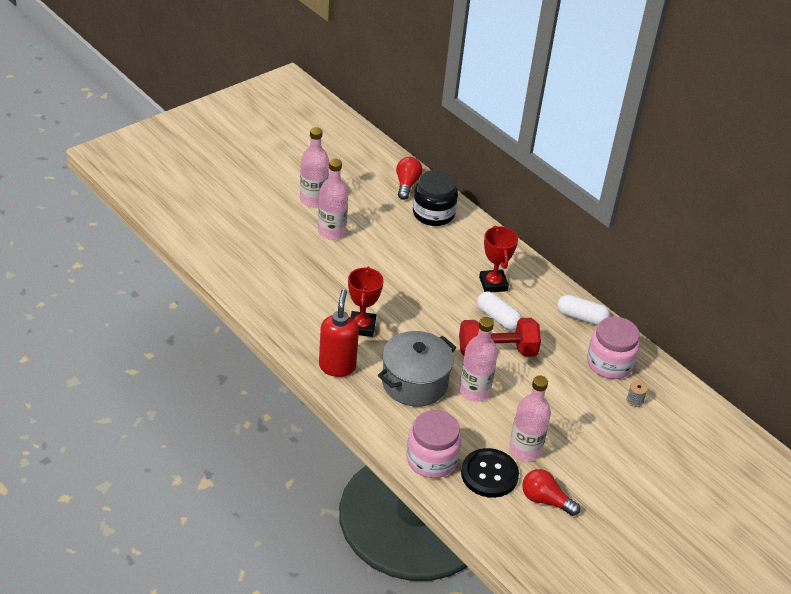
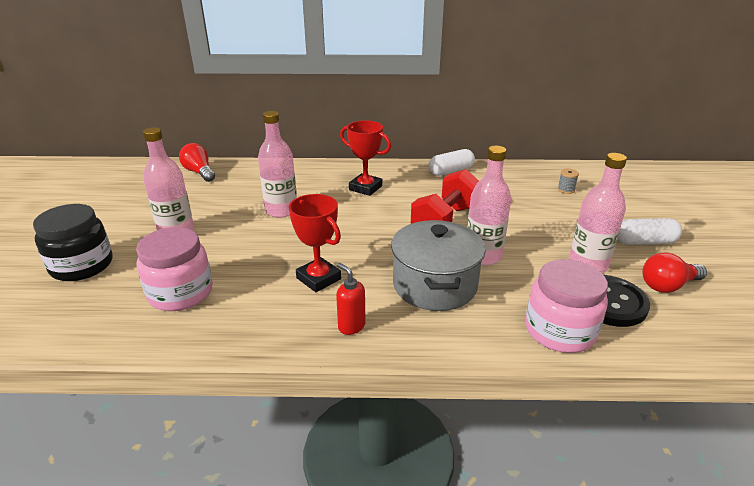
camera: 45 degrees left, 10 degrees down
pink bottle [300,127,329,207] -> pink bottle moved to [258,111,297,218]
red soap dispenser [319,289,359,377] -> red soap dispenser [336,263,366,335], size x0.57
black jar [413,170,458,226] -> black jar moved to [33,204,112,281]
white capsule [477,291,522,330] -> white capsule moved to [618,218,682,245]
pink jar [587,317,640,379] -> pink jar moved to [136,227,213,311]

